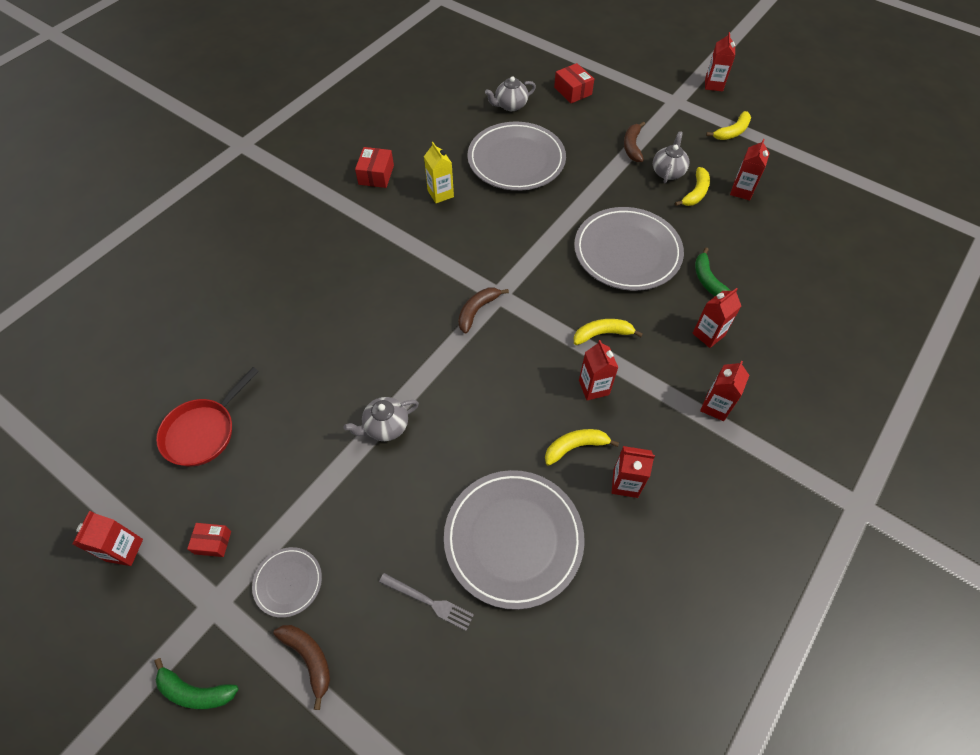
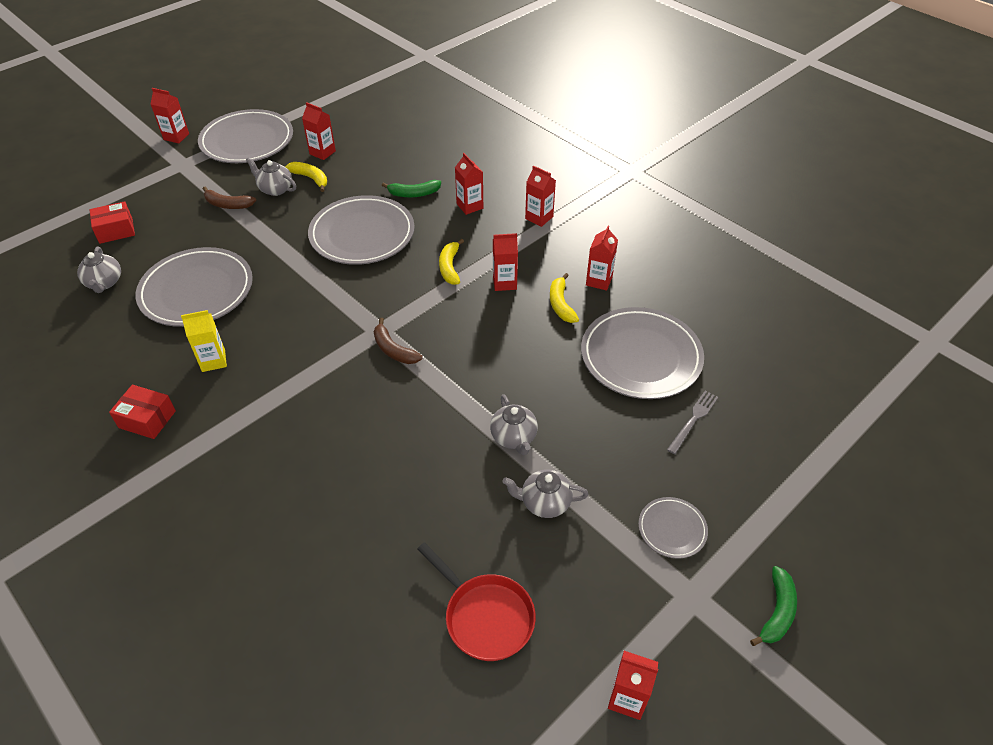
camera: 80 degrees left, 10 degrees down
red box [187,523,231,557] -> none
brown banana [273,625,330,710] -> none
yellow banana [706,111,751,140] -> grey plate [198,109,293,163]
none -> grey teapot [503,469,588,518]

